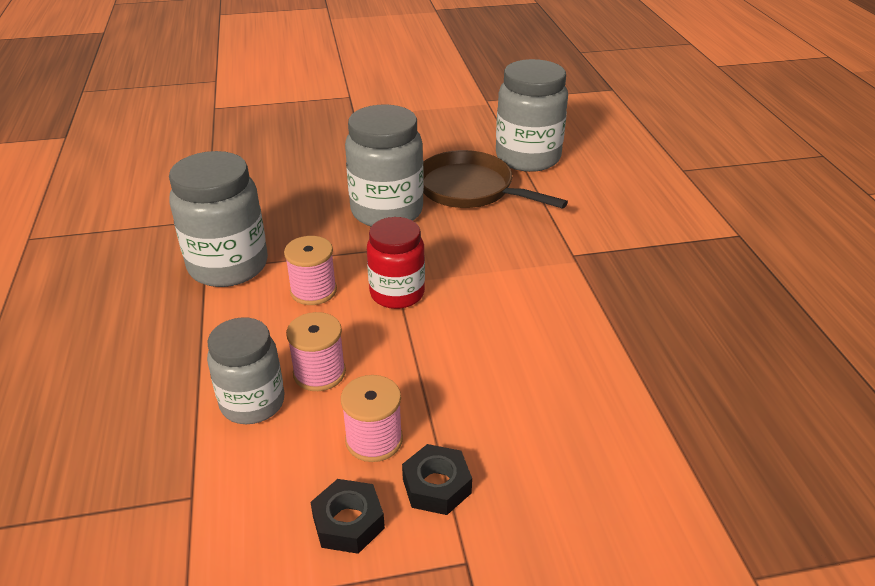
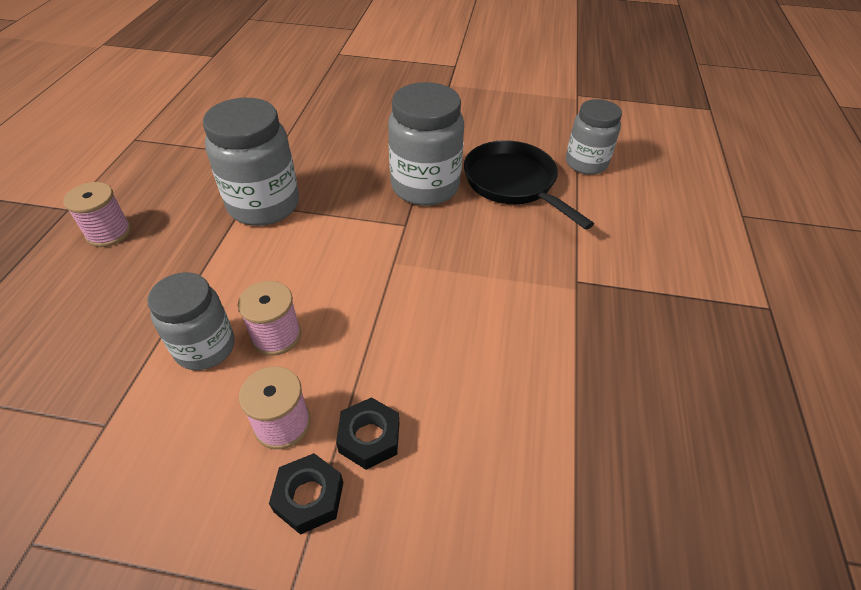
camera: 20 degrees right, 10 degrees up
pink spool [284,236,337,305] -> pink spool moved to [63,182,131,247]
black nut [310,479,385,554] -> black nut moved to [336,397,399,470]
red jar [367,217,425,309] -> none
brown pan [423,150,568,209] -> black pan [464,140,594,230]
grey jar [496,59,568,172] -> grey jar [566,99,622,175], size x0.66

